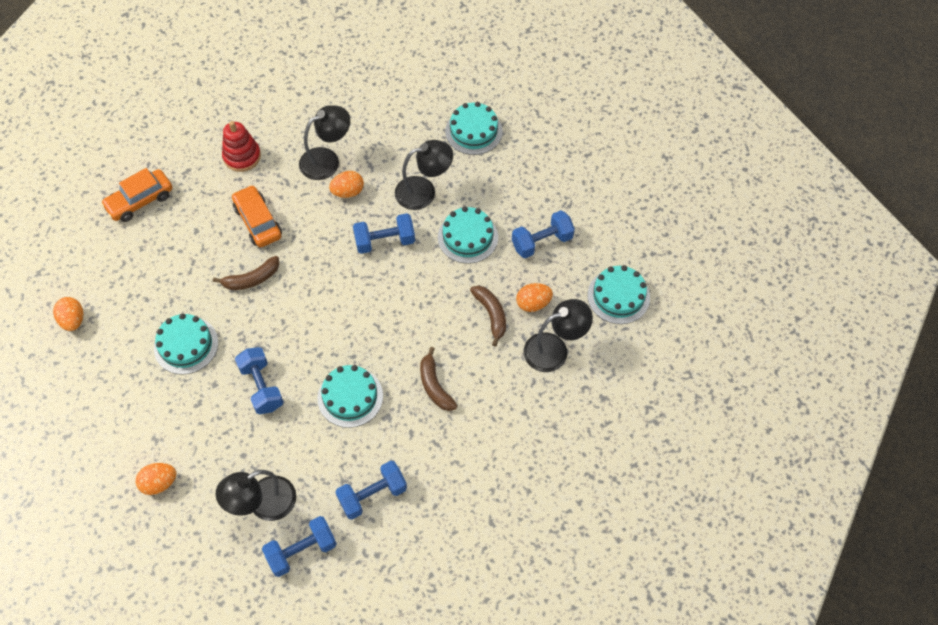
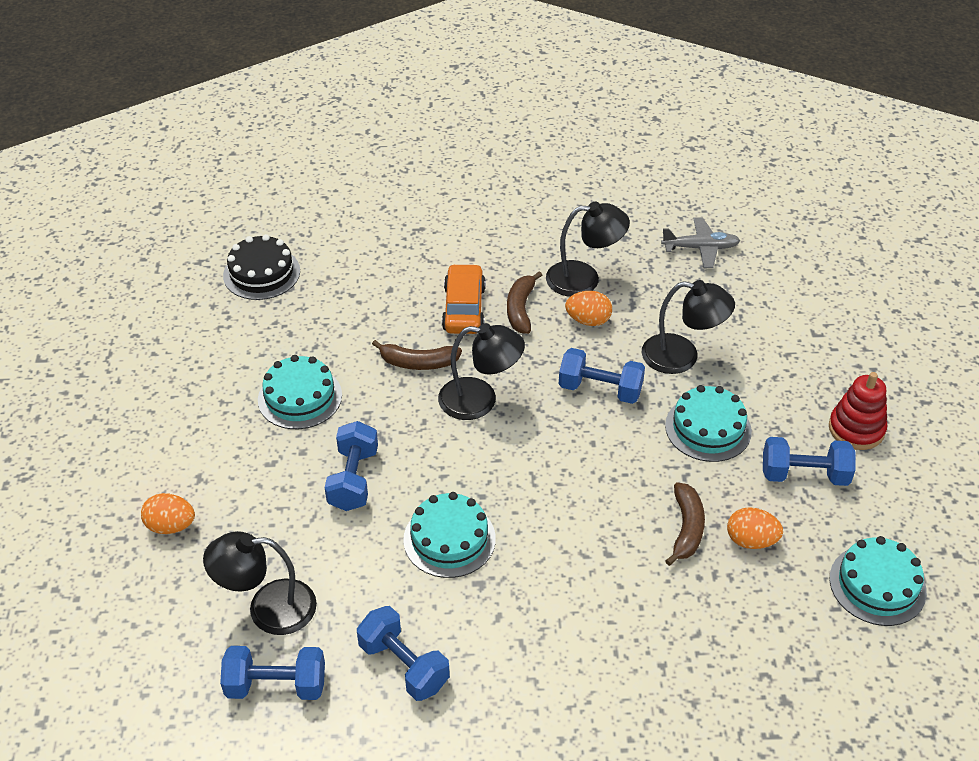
camera: 30 degrees right, 15 degrees down
orange egg [53,297,83,331] -> none
orange car [101,168,173,222] -> none
red stacking toy [222,121,261,172] -> red stacking toy moved to [829,372,887,450]
blue dumbbell [335,460,407,520] -> blue dumbbell turned 45 degrees clockwise [357,606,450,701]
brown banana [420,347,458,411] -> brown banana moved to [507,271,542,334]
turquoise cake [445,102,503,155] -> none
black lamp [523,299,593,372] -> black lamp moved to [438,323,525,420]
none -> black cake [223,234,300,300]
none -> grey plane [661,217,740,268]

